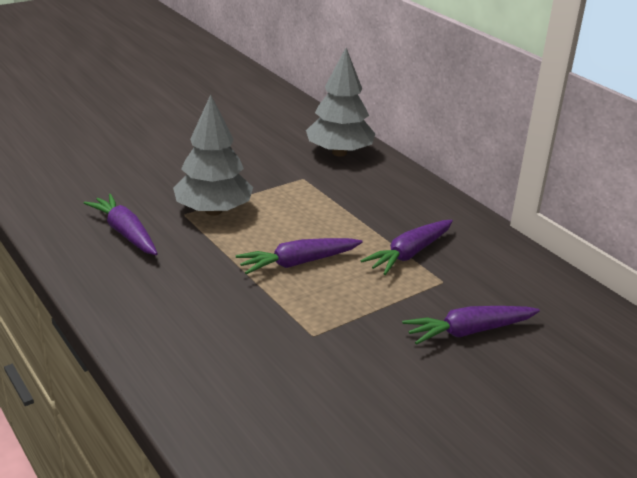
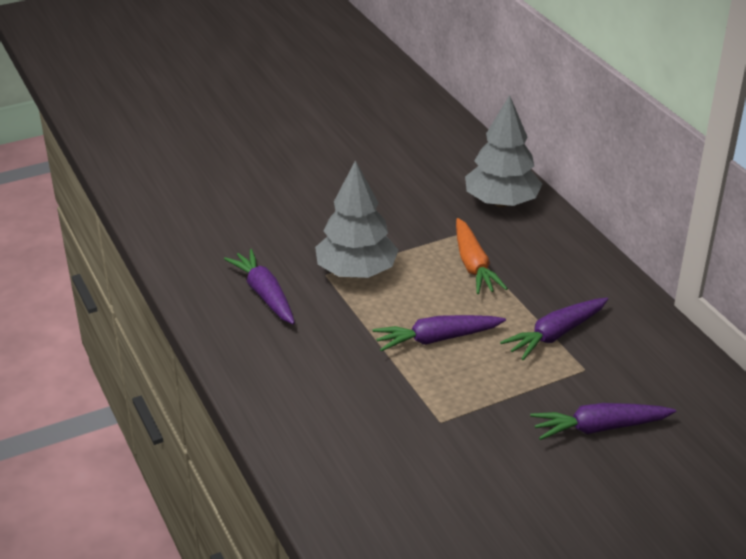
camera: 10 degrees right, 5 degrees up
none -> orange carrot [456,218,508,294]

